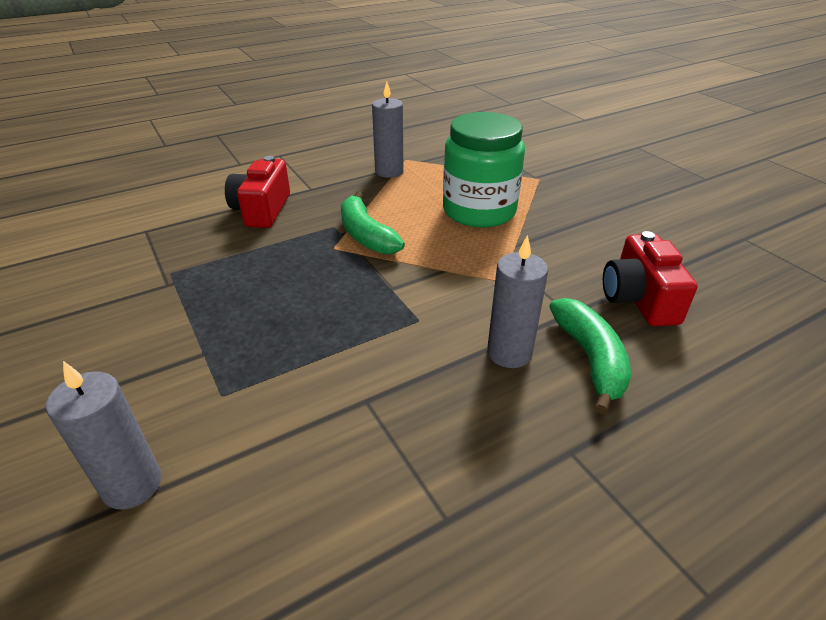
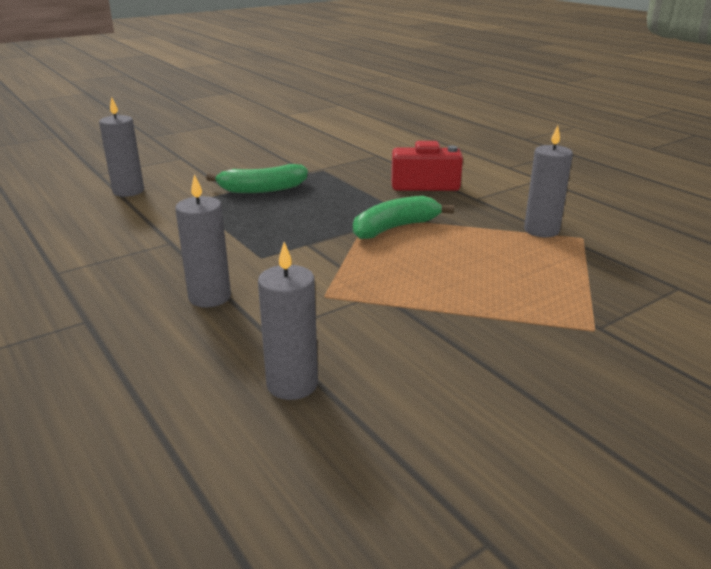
camera: 85 degrees right, 10 degrees down
green jar [443,112,525,228] -> none
green banana [549,298,631,414] -> green banana moved to [206,164,308,193]
red camera [603,231,698,326] -> grey candle [258,242,318,400]

